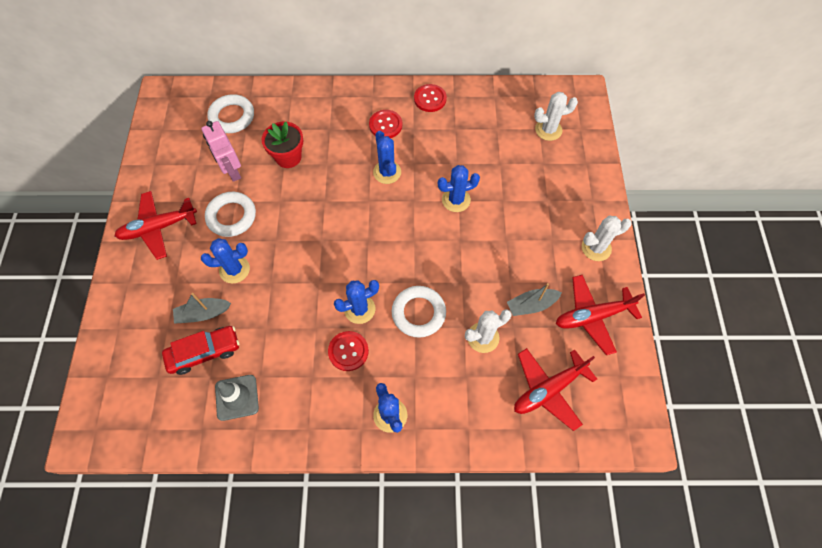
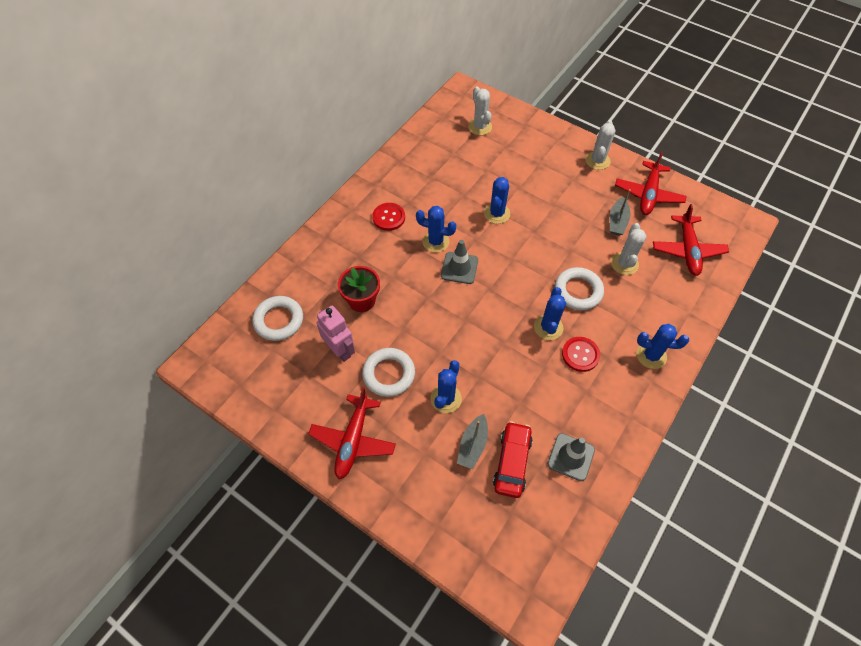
camera: 55 degrees left, 5 degrees down
pink robot [201,121,241,182] -> pink robot turned 135 degrees counterclockwise [316,305,355,362]
red button [414,84,447,112] -> none
white cactus [534,92,578,141] -> white cactus turned 45 degrees counterclockwise [468,86,492,135]
none -> grey traffic cone [441,240,478,284]

